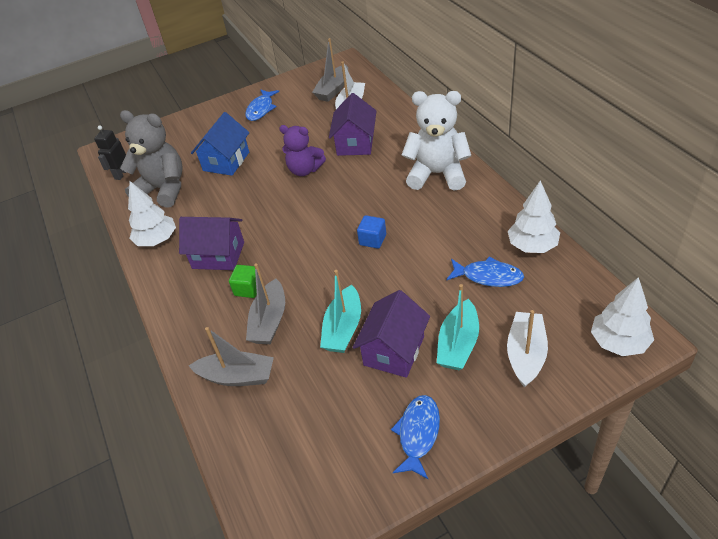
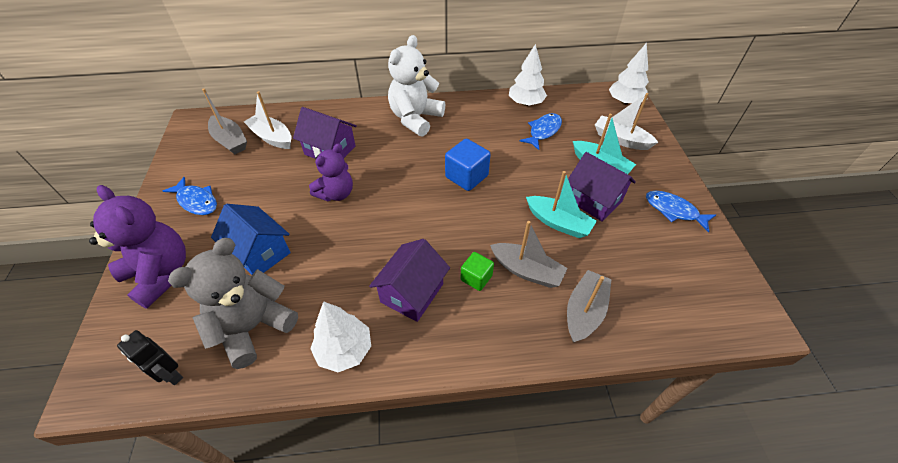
camera: 75 degrees left, 5 degrees up
blue cube [357,215,386,249] -> blue cube [445,139,491,191], size x1.59
none -> purple teddy bear [89,185,186,309]

